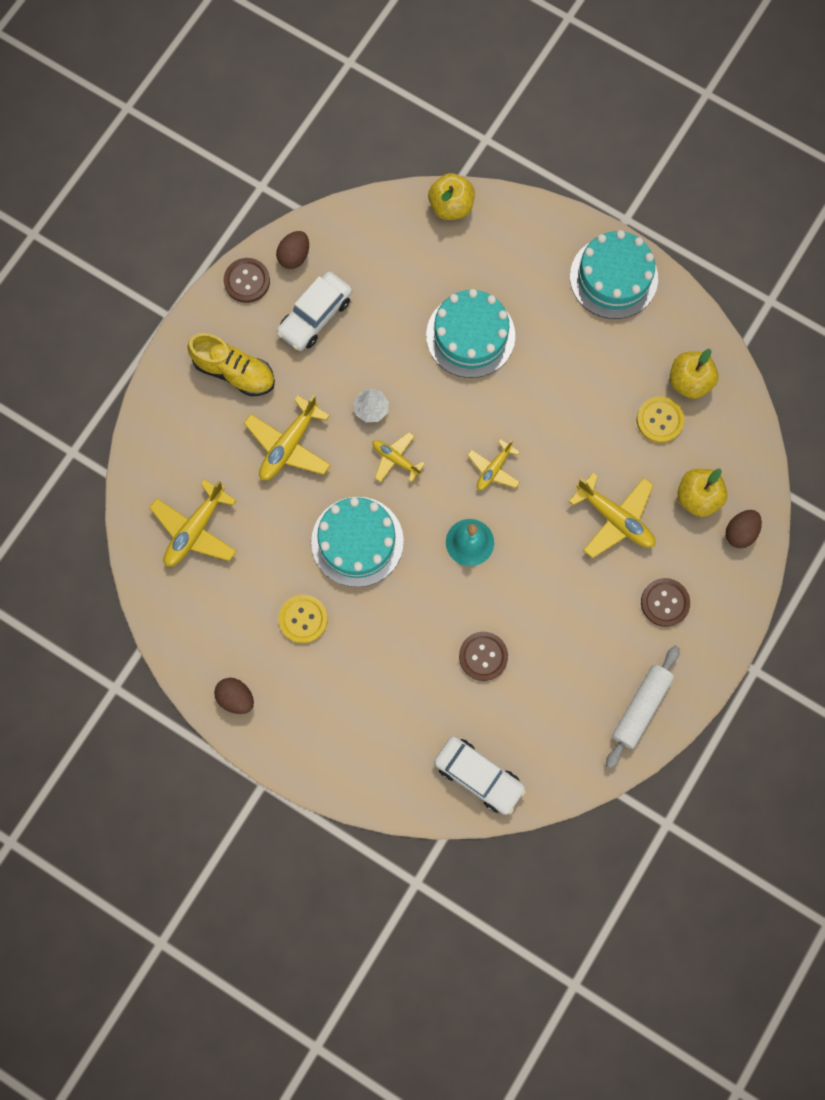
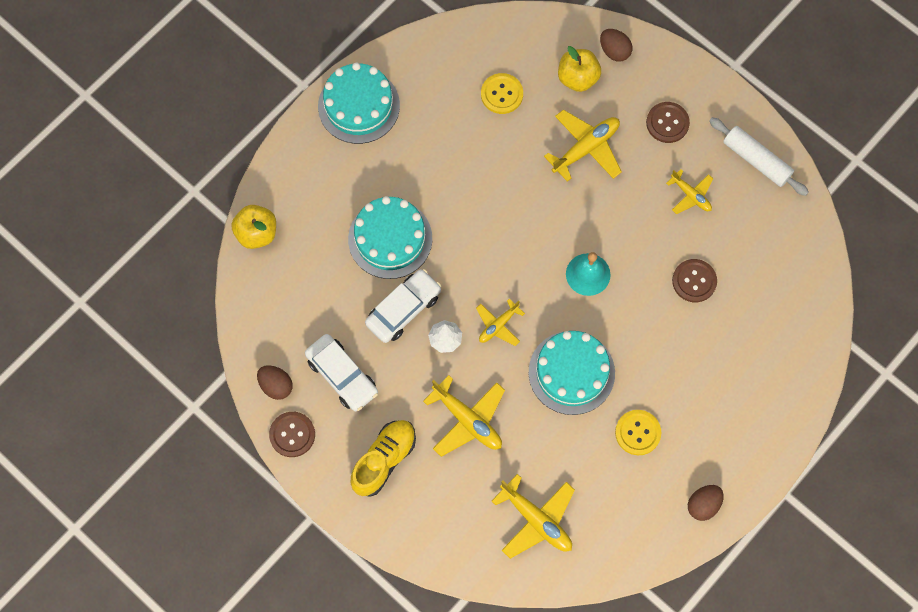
camera: 80 degrees left, 5 degrees down
white car [434,736,526,815] -> white car moved to [365,269,441,343]
yellow plane [467,439,520,490] -> yellow plane moved to [666,169,713,214]
yellow apple [670,349,719,399] -> none

